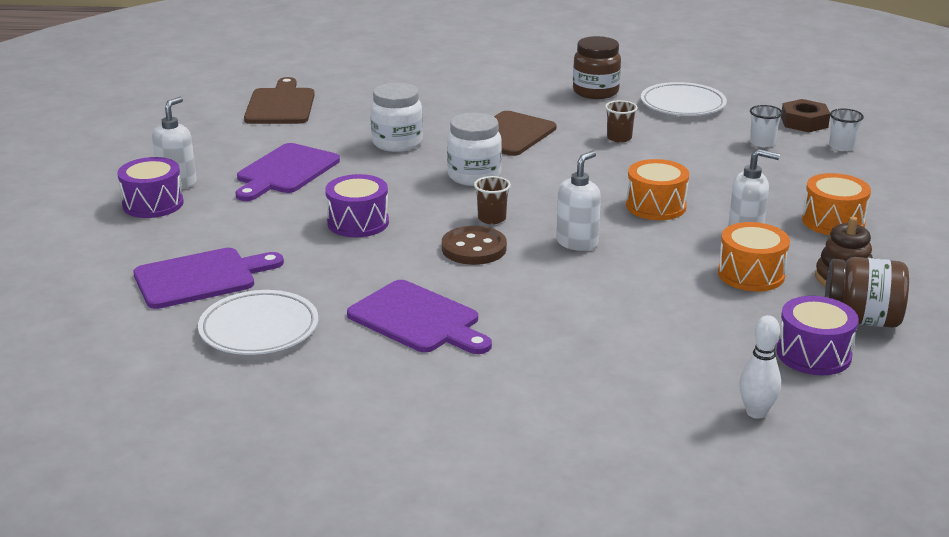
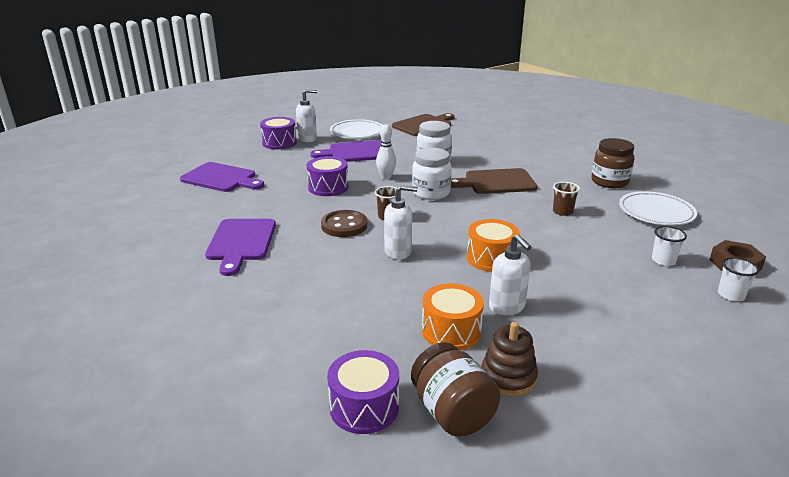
camera: 50 degrees right, 0 degrees up
white plate [198,290,318,355] -> white plate moved to [330,119,382,139]
white bowling pin [739,315,781,419] -> white bowling pin moved to [376,124,396,180]
orange drum [802,173,871,235] -> none

